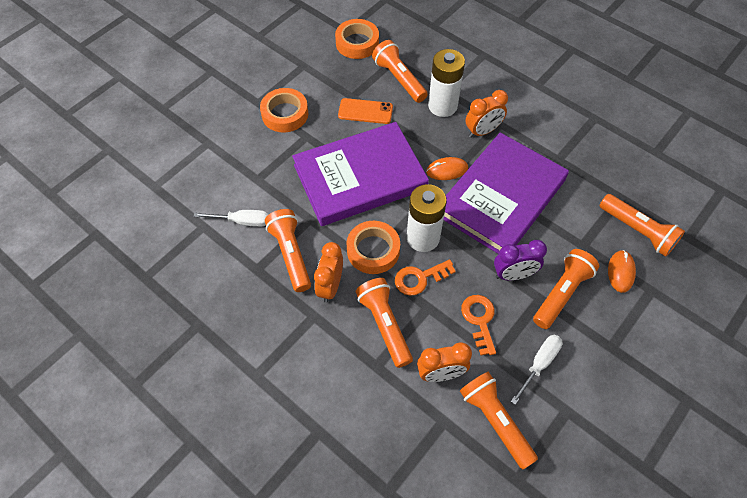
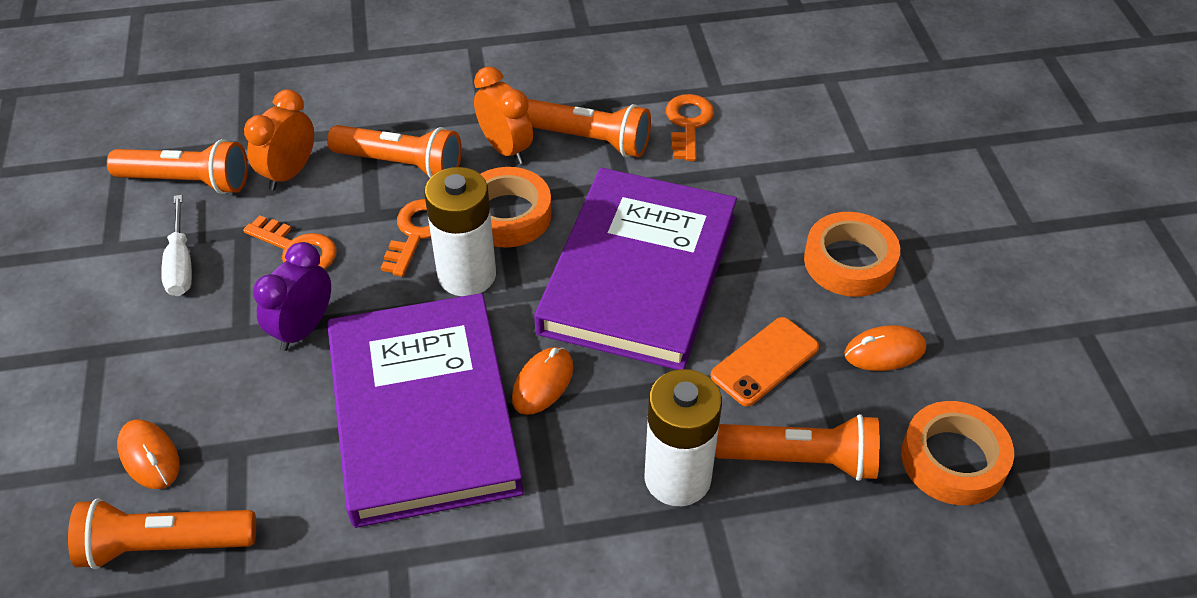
camera: 130 degrees right, 10 degrees down
white screwdriver [193,210,269,227] -> orange key [666,94,714,161]
orange clock [465,90,508,138] -> none
orange flashlight [533,249,599,329] -> none
none -> orange mouse [844,325,926,371]

